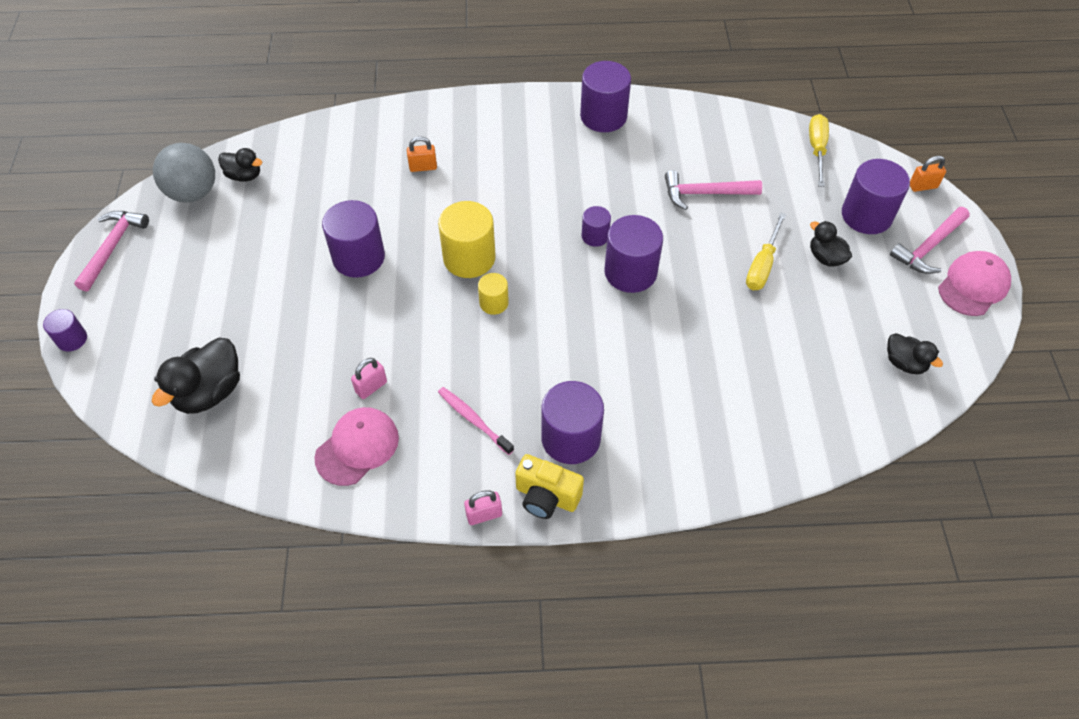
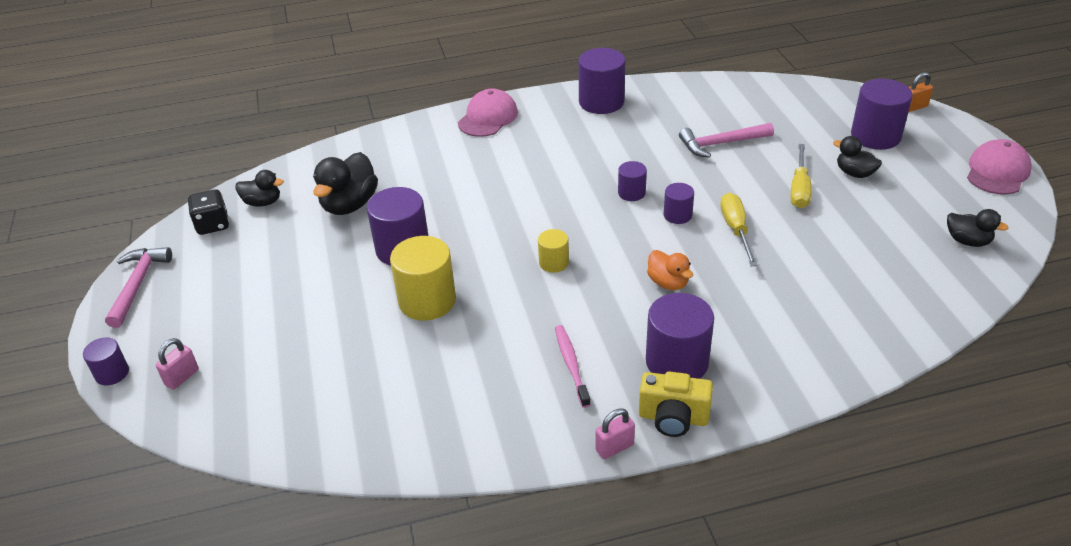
camera: 10 degrees left, 15 degrees down
black duck [152,338,240,414] -> black duck moved to [313,152,378,215]
grey ball [153,143,215,202] -> black dice [188,189,229,235]
pink cap [314,407,399,486] -> pink cap moved to [458,89,518,137]
pink padlock [351,358,387,399] -> pink padlock moved to [156,338,199,390]
orange padlock [407,136,437,172] -> none
yellow cylinder [438,201,496,278] -> yellow cylinder moved to [390,236,456,321]
pink toothbrush [438,387,514,455] -> pink toothbrush turned 45 degrees clockwise [555,325,591,408]
purple cylinder [604,215,663,293] -> purple cylinder [664,183,694,224], size x0.54
yellow screwdriver [809,114,829,187] -> yellow screwdriver moved to [720,193,758,266]
pink hammer [890,207,970,274] -> none
none -> orange duck [647,250,693,290]

